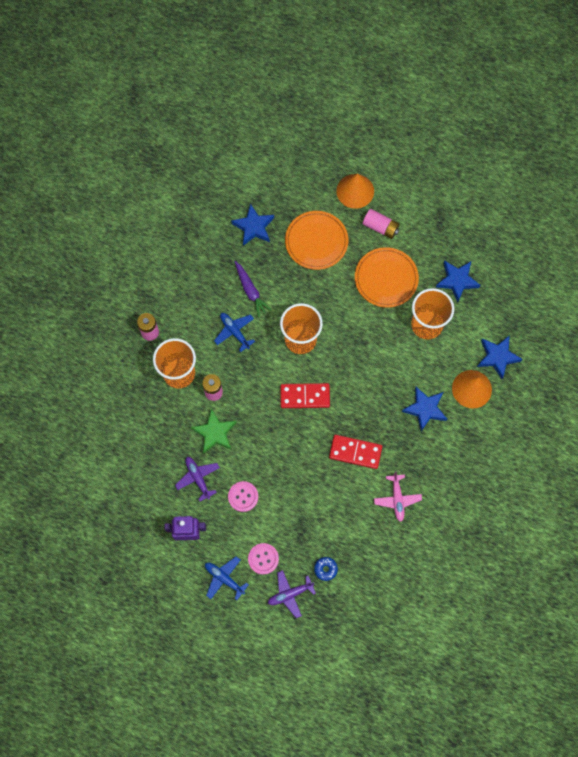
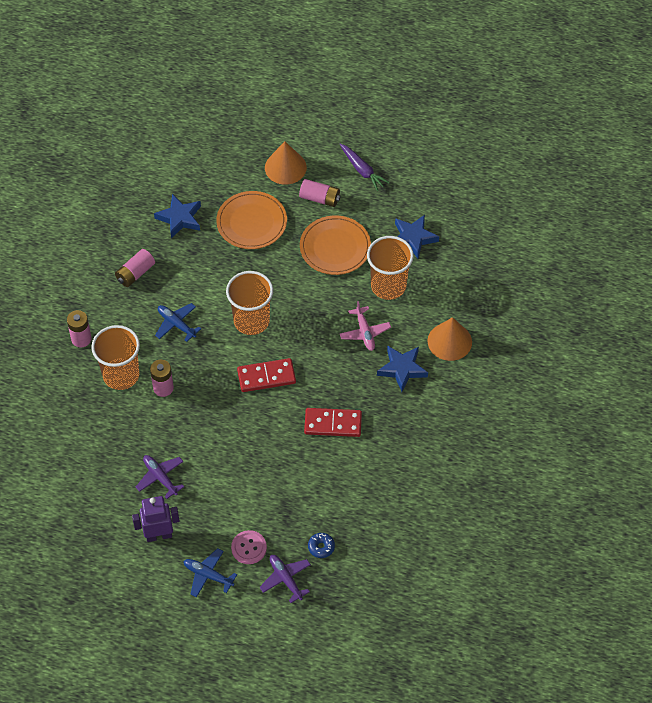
camera: 10 degrees left, 15 degrees down
green star [191,408,237,454] -> none
pink button [228,481,258,512] -> none
purple carrot [235,261,271,317] -> purple carrot moved to [339,144,390,191]
purple plane [268,570,316,618] -> purple plane turned 90 degrees clockwise [260,555,311,603]
pink plane [374,471,422,522] -> pink plane moved to [340,301,391,351]
blue star [477,335,523,379] -> none
none -> pink battery [115,249,155,287]

